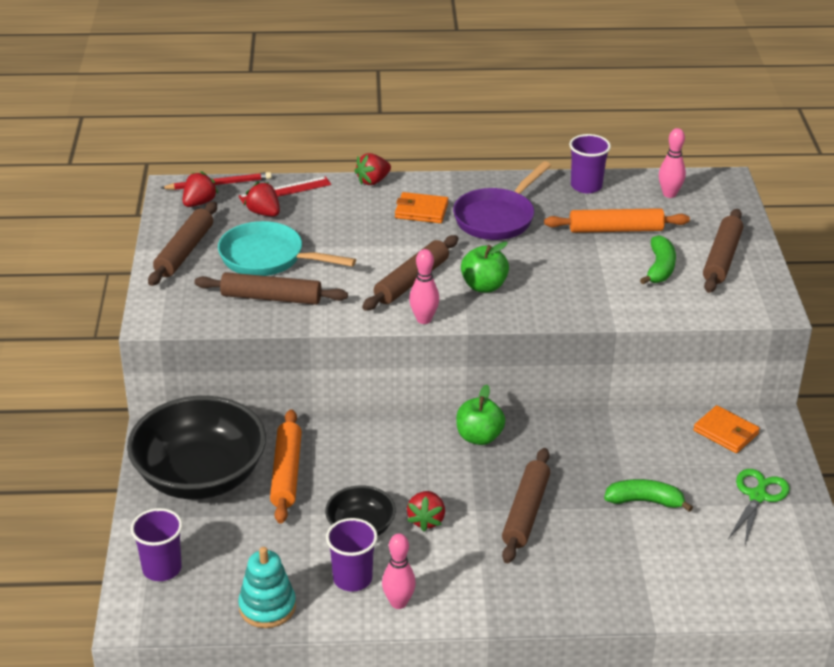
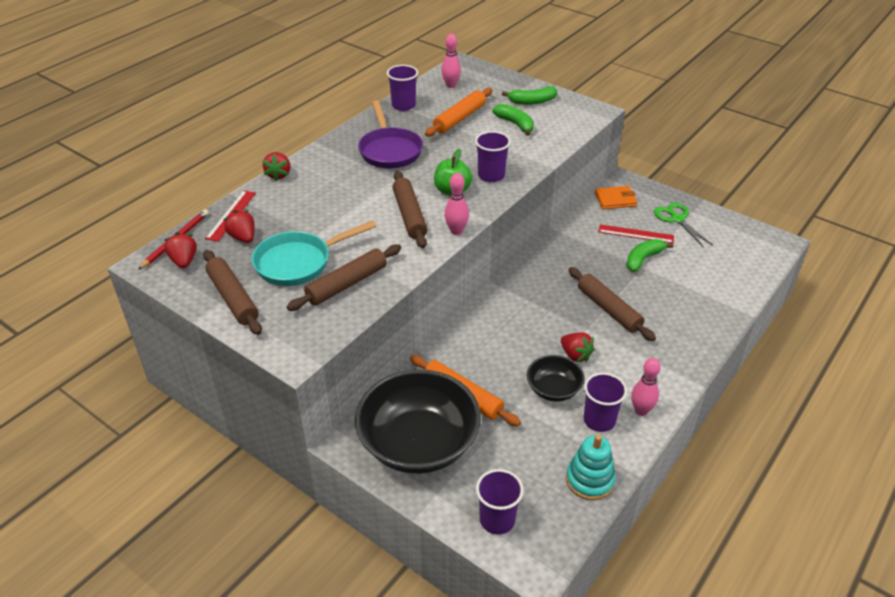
camera: 50 degrees left, 5 degrees up
red strawberry [244,181,280,217] -> red strawberry turned 60 degrees clockwise [224,210,255,243]
orange wallet [395,192,448,223] -> none
green apple [456,385,505,445] -> none
brown rolling pin [703,209,743,293] -> green banana [502,86,557,105]
none -> purple cup [475,131,511,182]
none -> red ruler [598,224,674,243]

